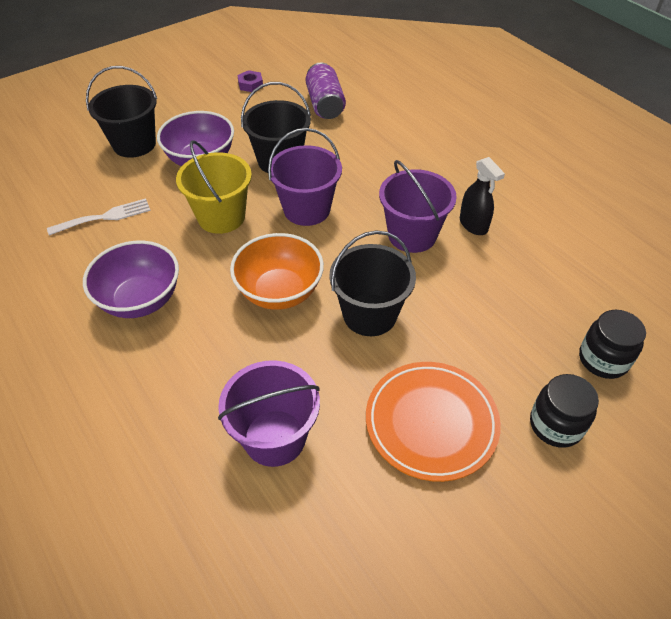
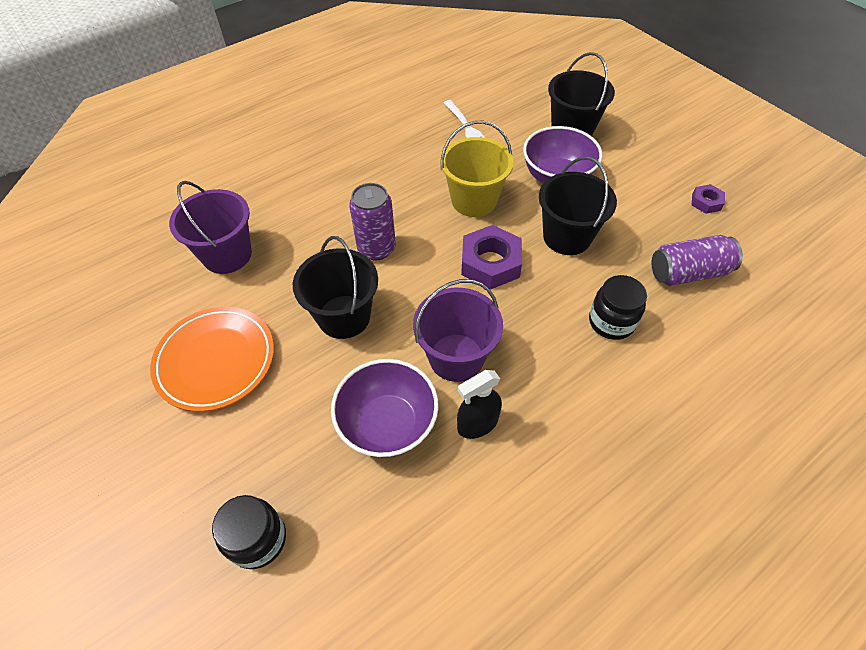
camera: 90 degrees right, 5 degrees up
purple bowl [83,241,179,318] -> purple bowl moved to [331,359,439,458]
orange bowl [230,233,324,310] -> purple can [349,183,396,260]
purple bucket [268,128,342,226] -> purple nut [461,225,522,290]
black jar [530,374,599,448] -> black jar moved to [589,275,647,340]

